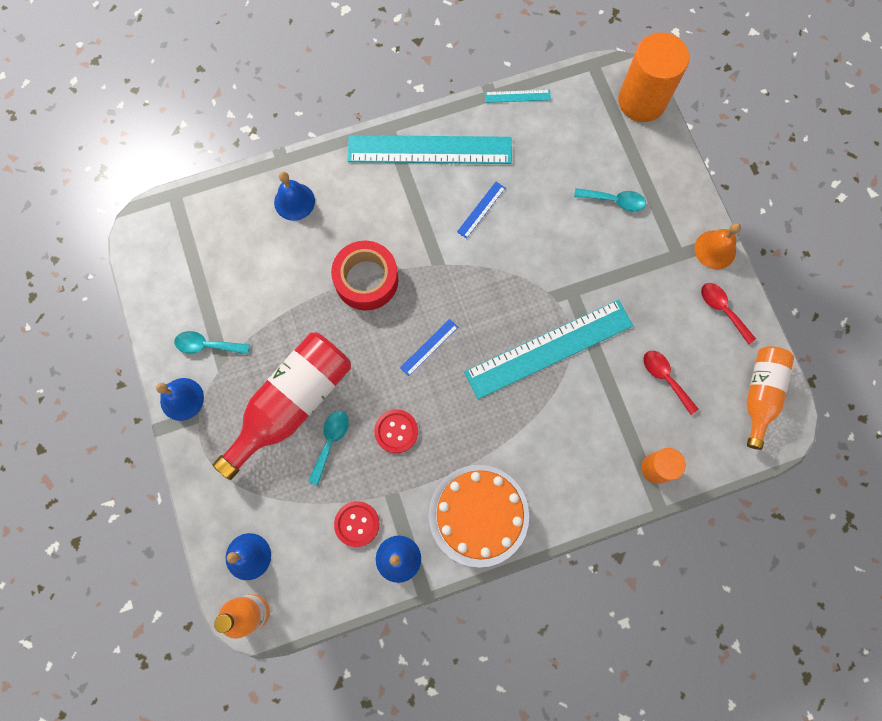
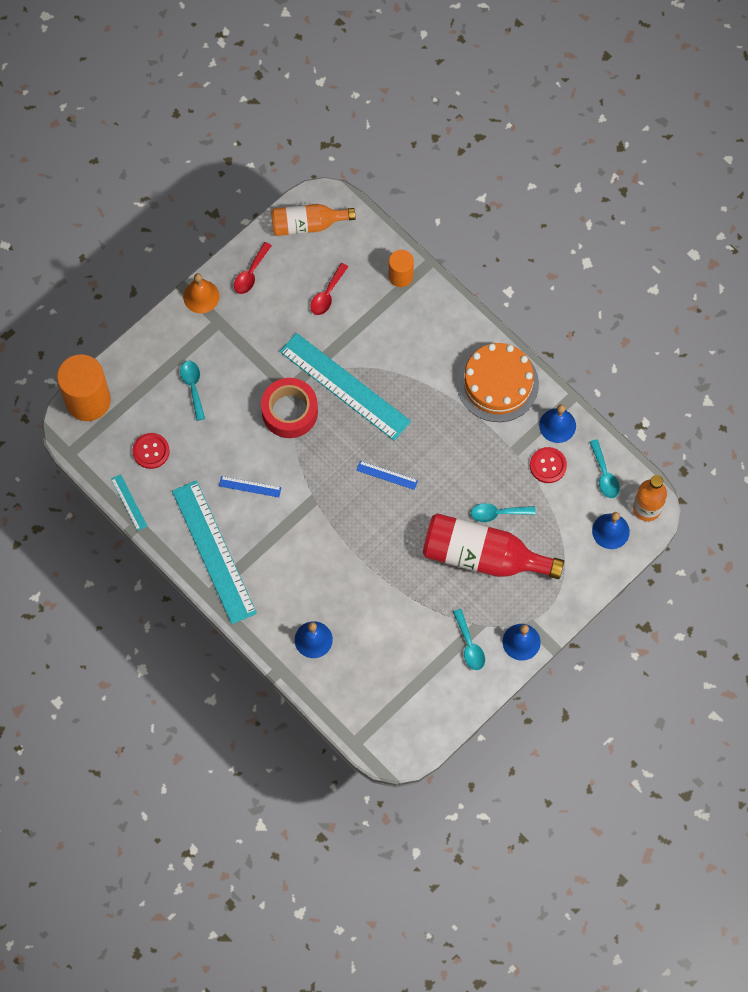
camera: 115 degrees left, 5 degrees down
red tape [331,241,398,311] -> red tape moved to [261,378,318,438]
red button [374,409,418,453] -> red button moved to [133,433,170,469]
none -> turquoise spoon [590,439,620,498]

